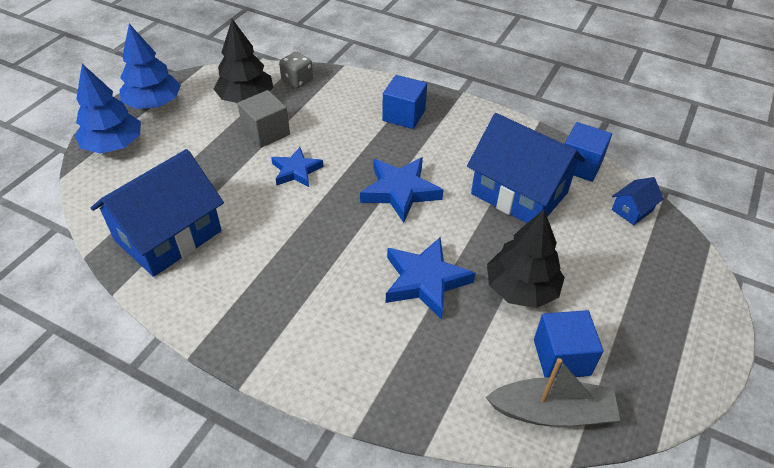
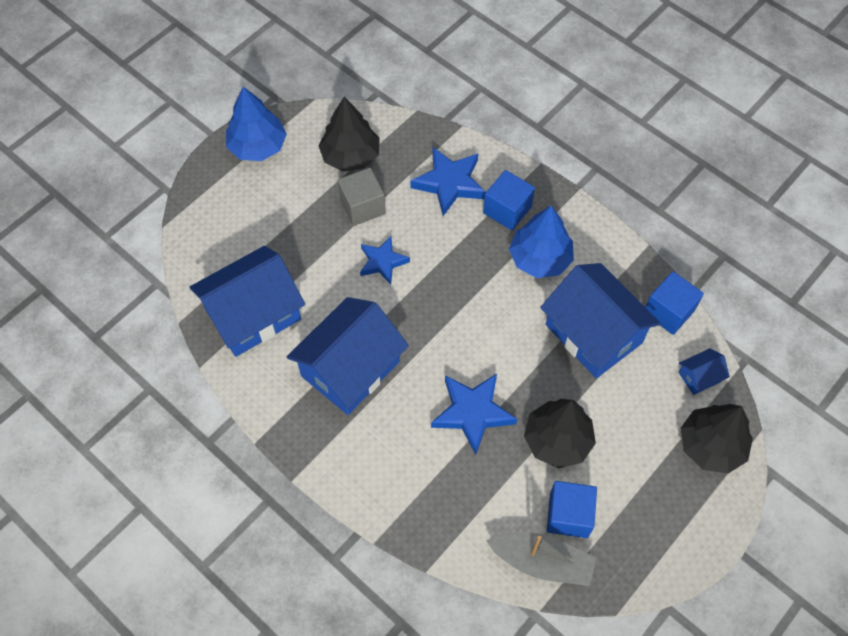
camera: 15 degrees right, 15 degrees up
blue tree [75,64,141,154] -> blue tree moved to [509,205,574,278]
grey dice [279,52,313,88] -> none
blue star [360,157,443,223] -> blue star moved to [410,147,486,216]
none -> blue house [287,297,409,415]
none -> black tree [681,404,753,474]

